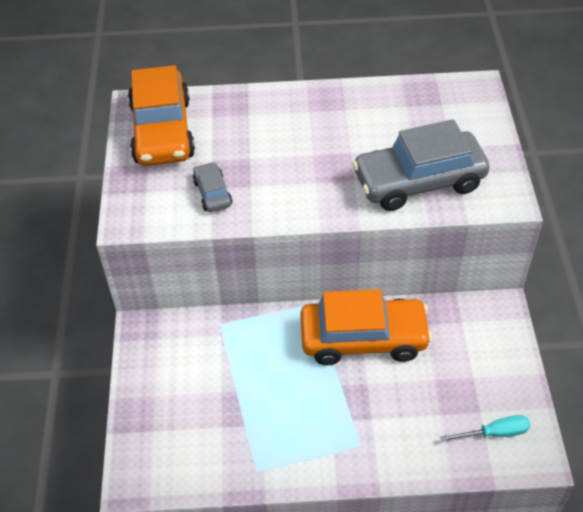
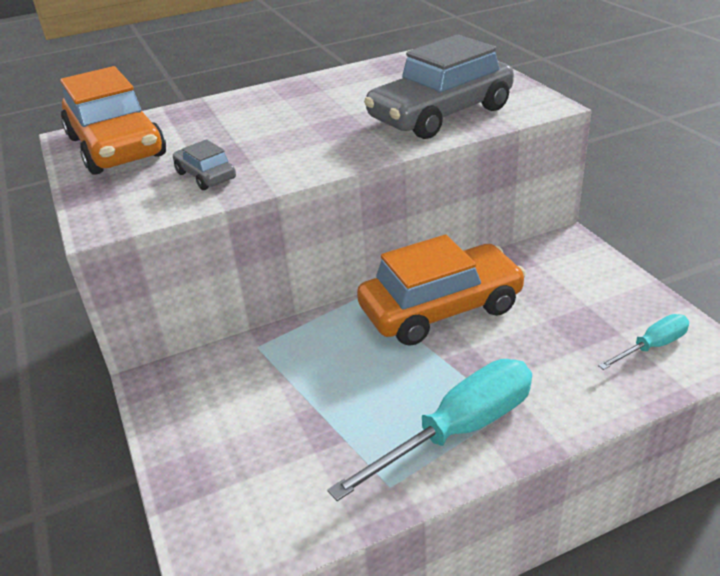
camera: 20 degrees left, 15 degrees down
none -> turquoise screwdriver [327,359,532,501]

